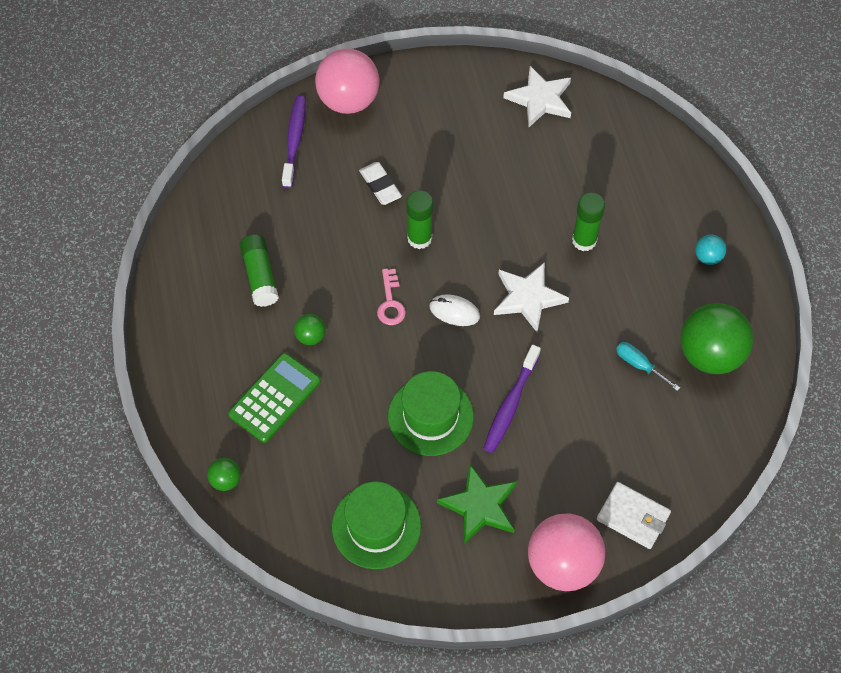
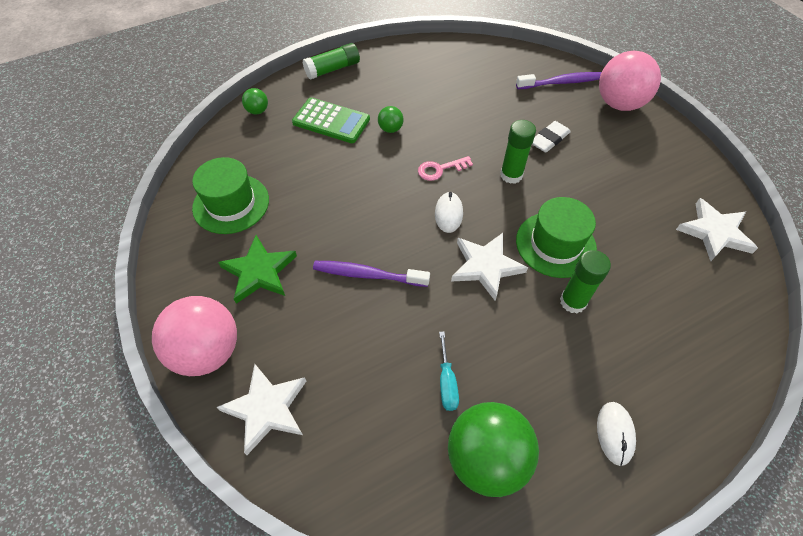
camera: 75 degrees right, 5 degrees down
green glue stick [240,234,279,307] -> green glue stick moved to [303,43,360,80]
green hat [388,371,474,456] -> green hat moved to [516,197,597,278]
white wallet [597,482,671,549] -> white star [217,364,306,455]
turquoise screwdriver [616,342,680,391] -> turquoise screwdriver turned 150 degrees clockwise [439,332,459,411]
turquoise ball [695,234,726,265] -> white mouse [597,402,636,466]

